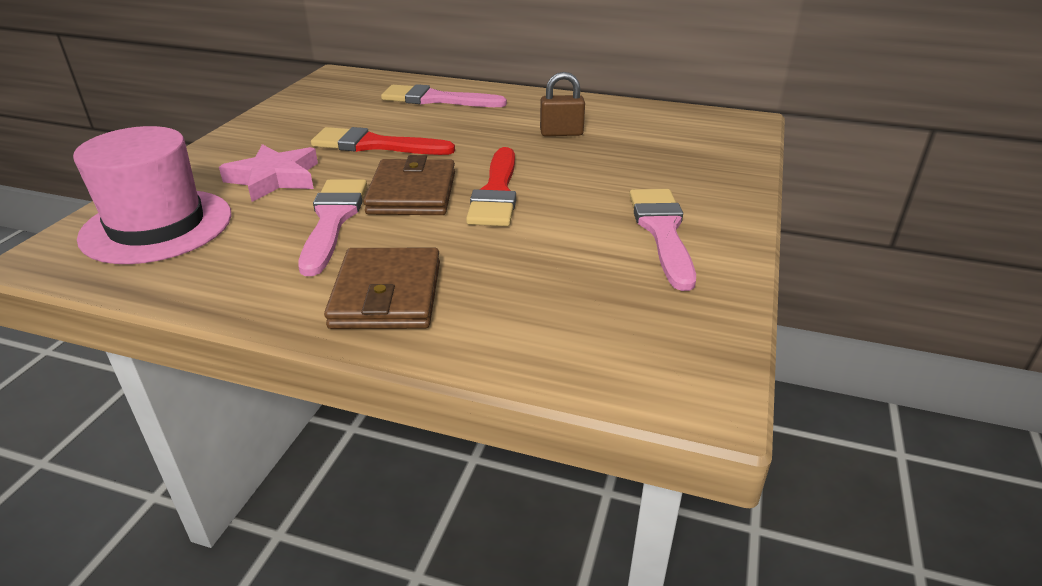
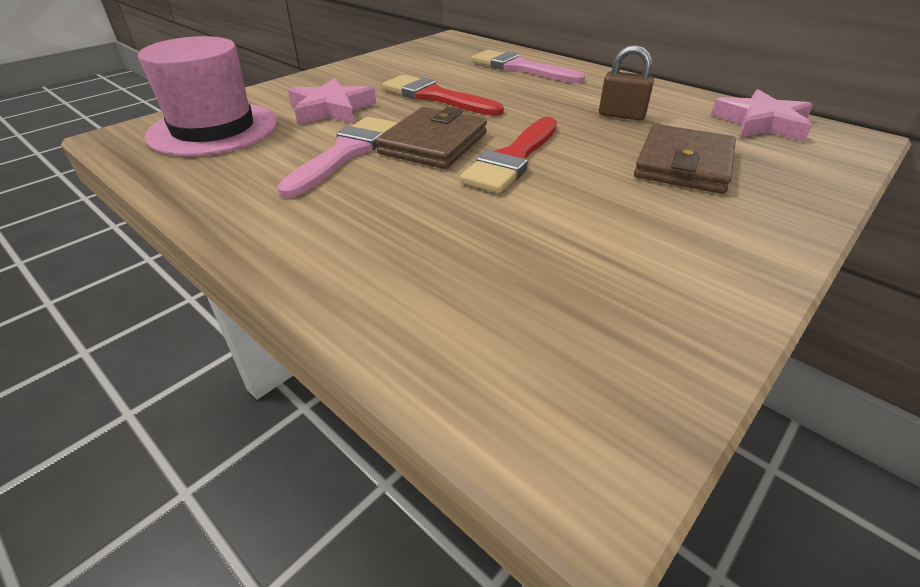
camera: 25 degrees right, 5 degrees up
brown wallet [324,248,440,329] -> brown wallet moved to [634,124,736,194]
pink brush [629,189,696,291] -> none
none -> pink star [711,89,813,142]

